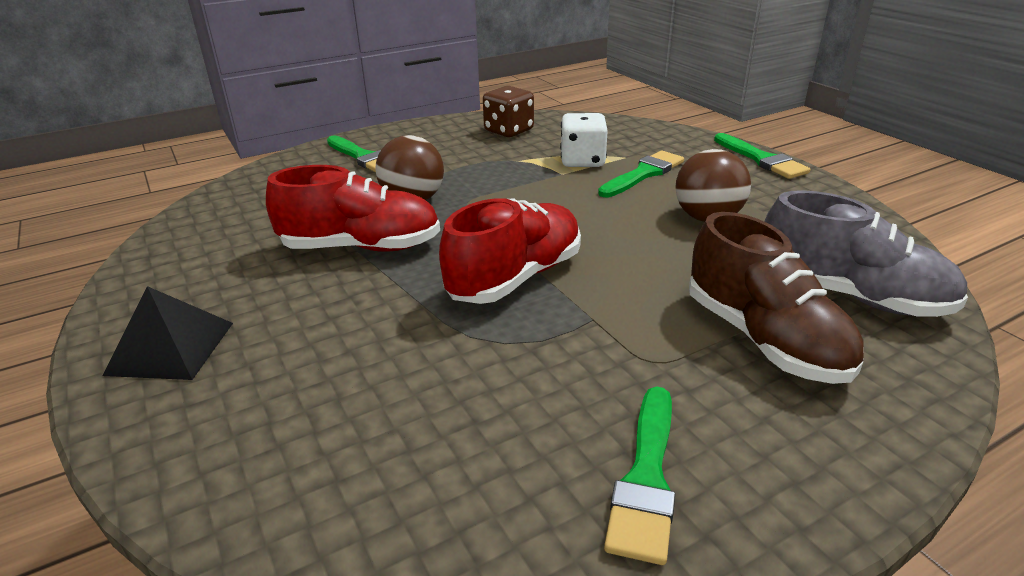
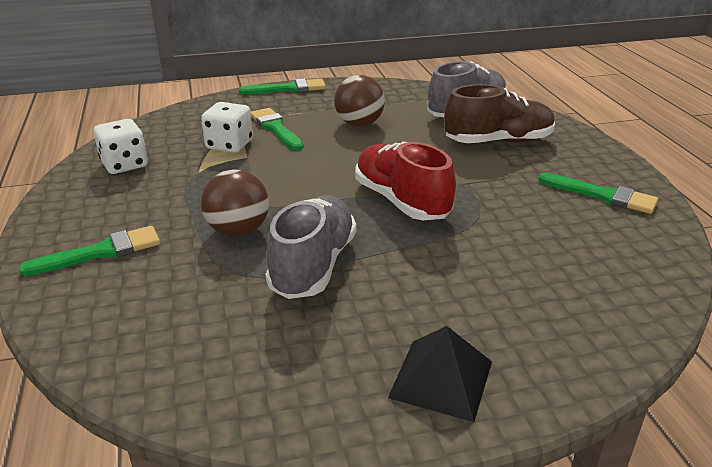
camera: 75 degrees left, 0 degrees up
red shoe [266,165,440,252] -> grey shoe [265,195,356,299]
brown dice [483,86,534,137] -> white dice [93,119,148,174]

